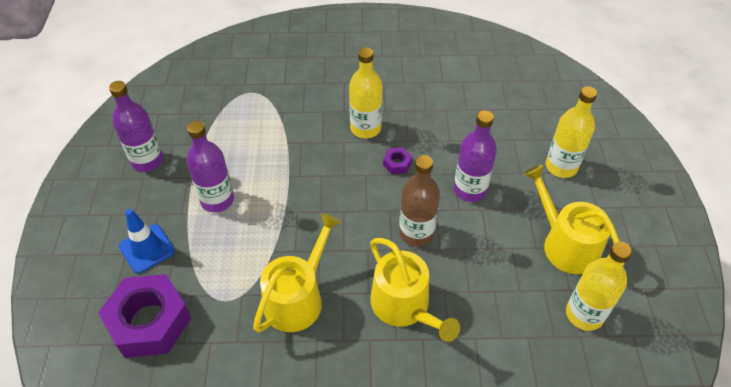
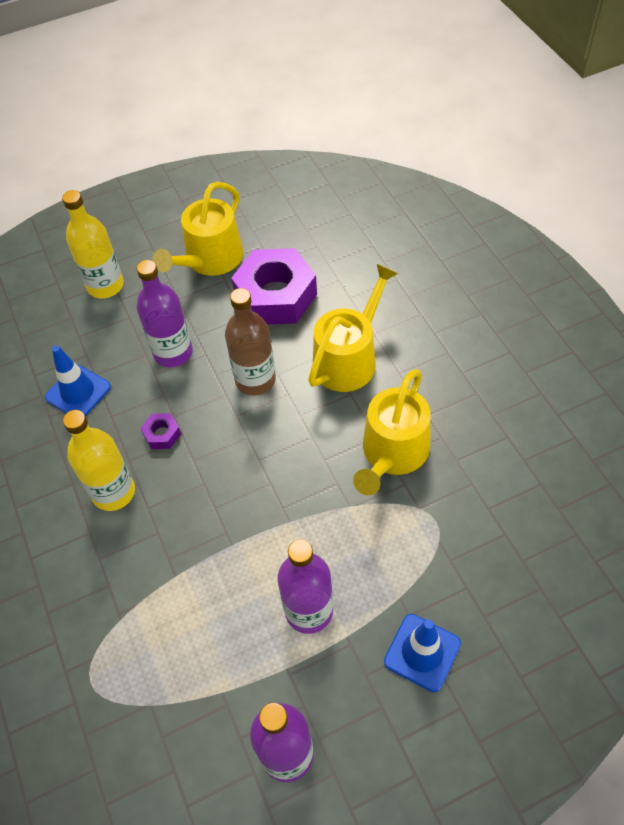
camera: 110 degrees left, 5 degrees up
purple nut [98,274,191,358] -> purple nut moved to [231,248,317,324]
yellow watering can [253,213,341,333] -> yellow watering can turned 75 degrees counterclockwise [353,369,431,495]
yellow bottle [566,242,632,331] -> none
none -> blue traffic cone [45,345,111,416]

